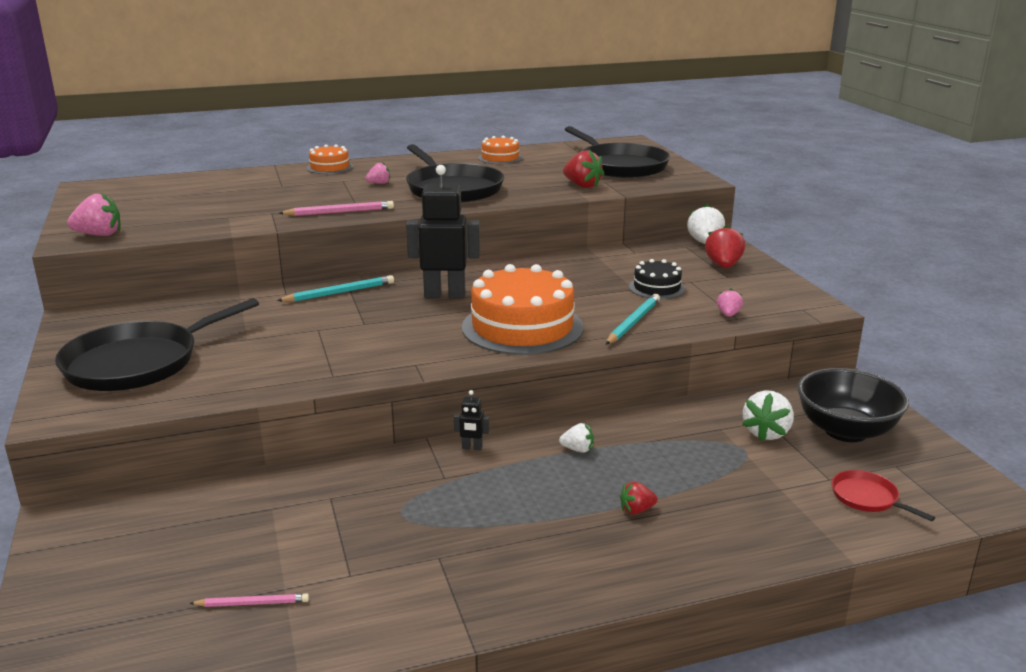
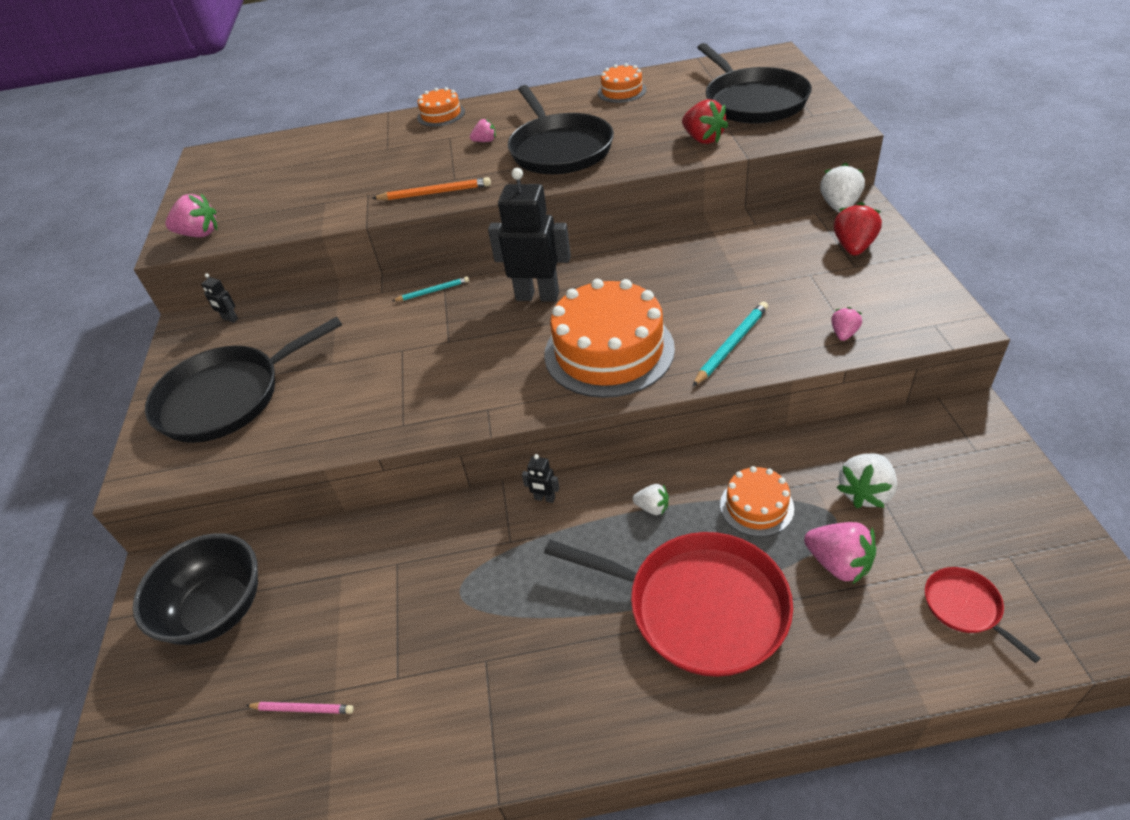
camera: 15 degrees right, 20 degrees up
turquoise pencil [277,275,394,302] -> turquoise pencil [392,277,469,301], size x0.64
pink pencil [279,201,394,216] -> orange pencil [372,177,491,200]
red strawberry [620,481,658,515] -> red pan [544,532,793,677]
black cake [629,259,685,299] -> none
black bowl [797,368,909,442] -> black bowl moved to [133,533,258,645]
none -> black robot [201,273,238,323]
none -> orange cake [720,466,794,537]
none -> pink strawberry [804,522,876,584]

